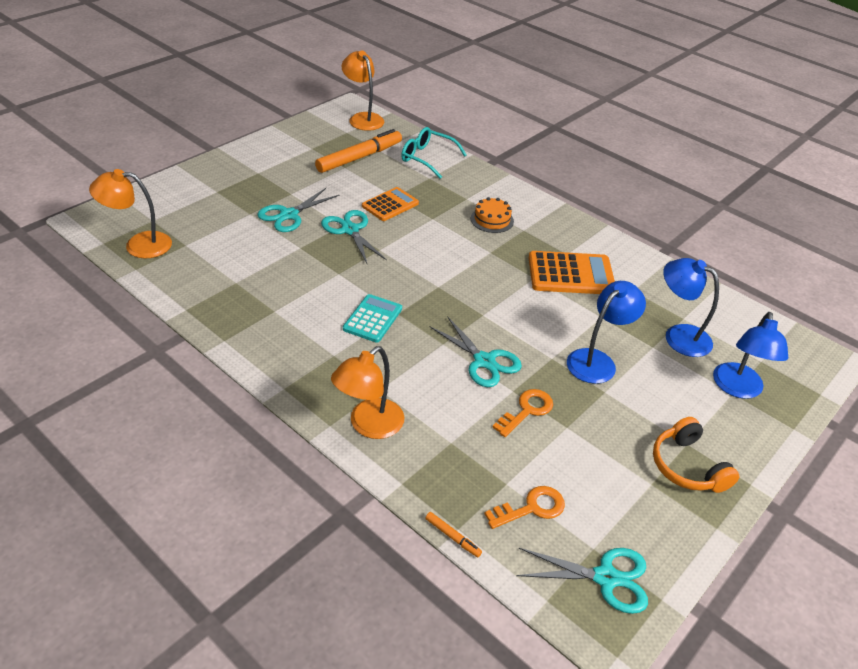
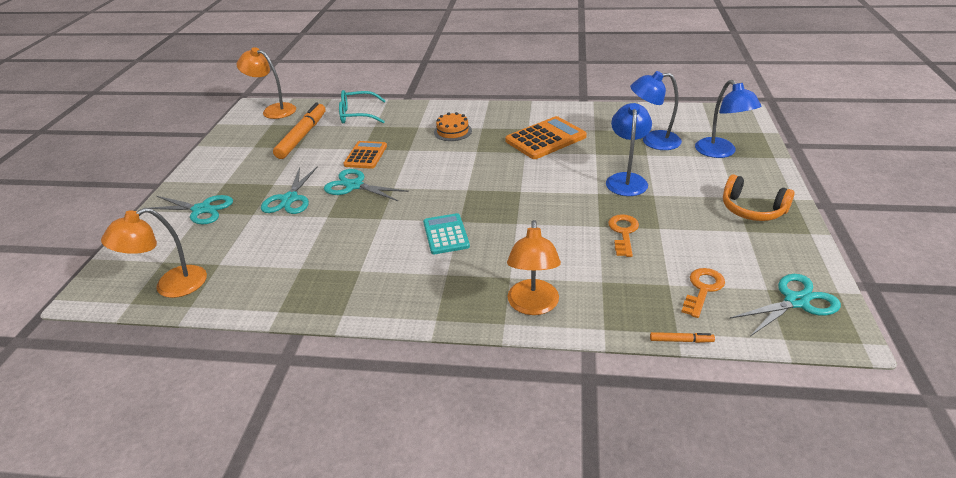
camera: 30 degrees left, 5 degrees down
turquoise scissors [430,316,522,387] -> turquoise scissors moved to [150,195,233,224]

